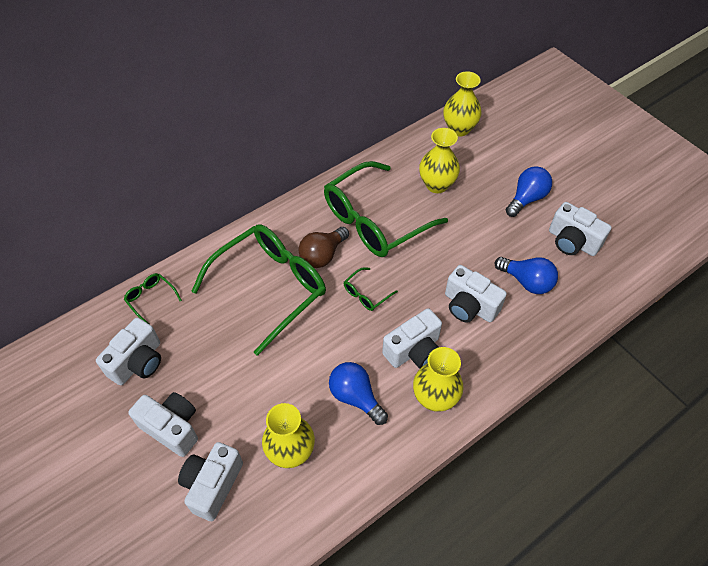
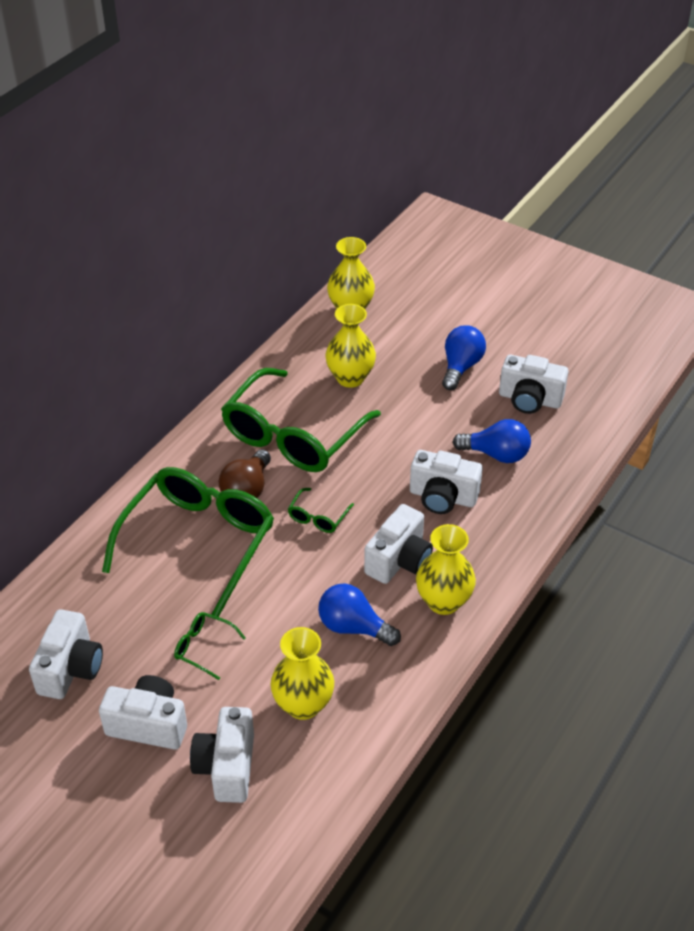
camera: 20 degrees left, 10 degrees down
green glasses [124,273,182,324] -> green glasses moved to [174,612,246,680]

